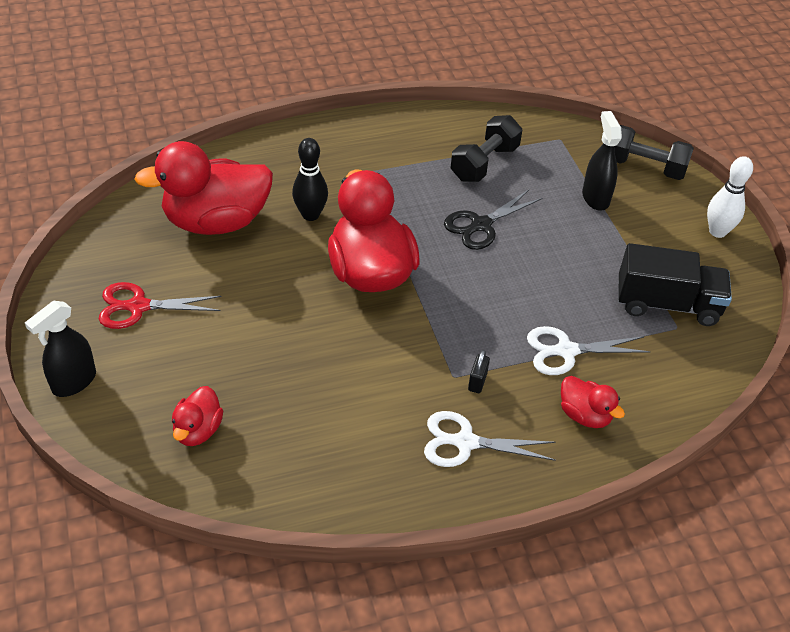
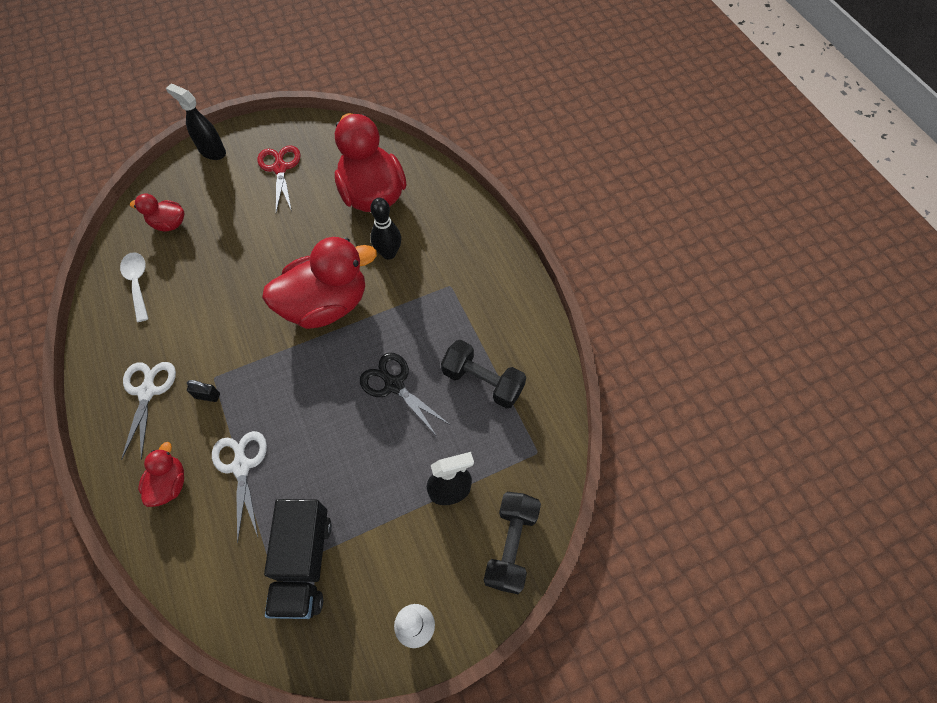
camera: 85 degrees right, 15 degrees up
red duck [561,376,625,428] -> red duck turned 150 degrees clockwise [138,442,184,507]
none -> white spoon [120,252,148,322]

